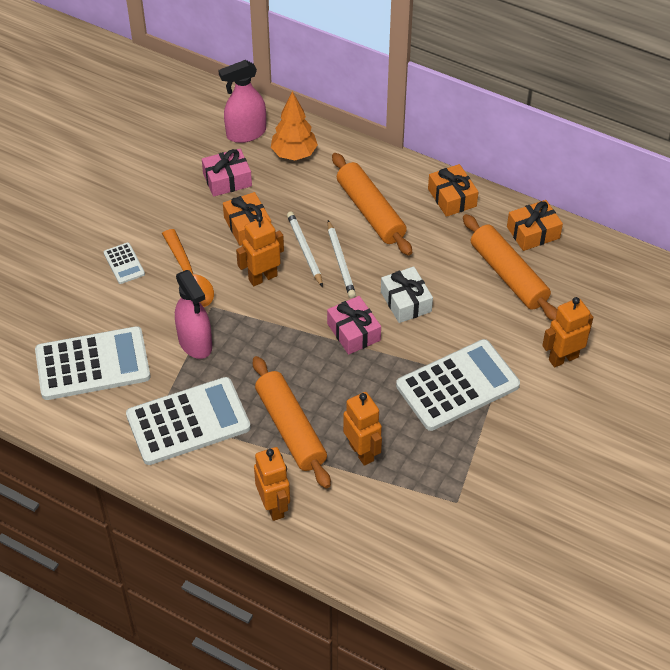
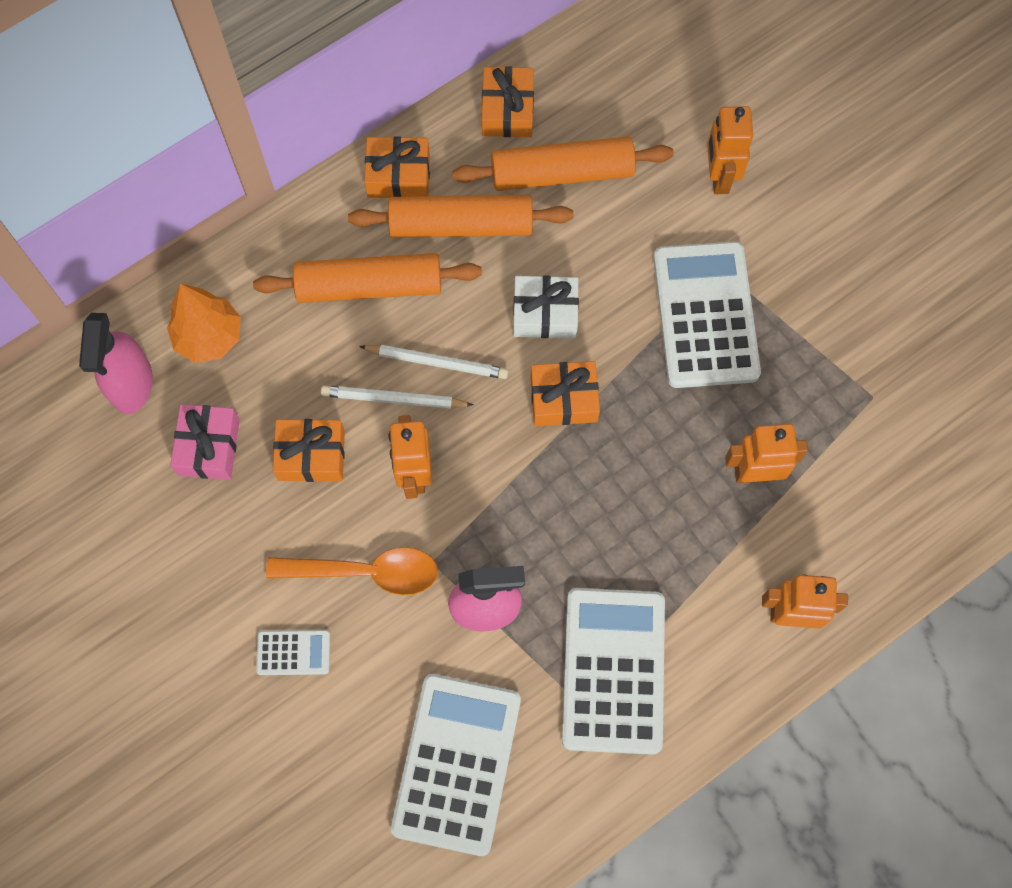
camera: 65 degrees left, 20 degrees up
orange rolling pin [253,356,331,489] -> orange rolling pin moved to [348,195,573,238]
pink gift [327,296,381,355] -> orange gift [530,361,600,426]

